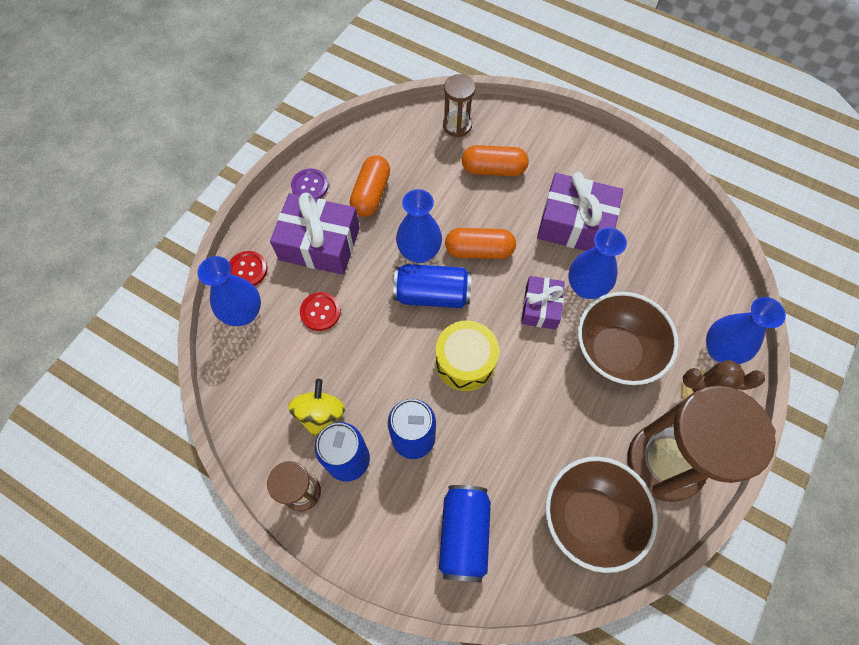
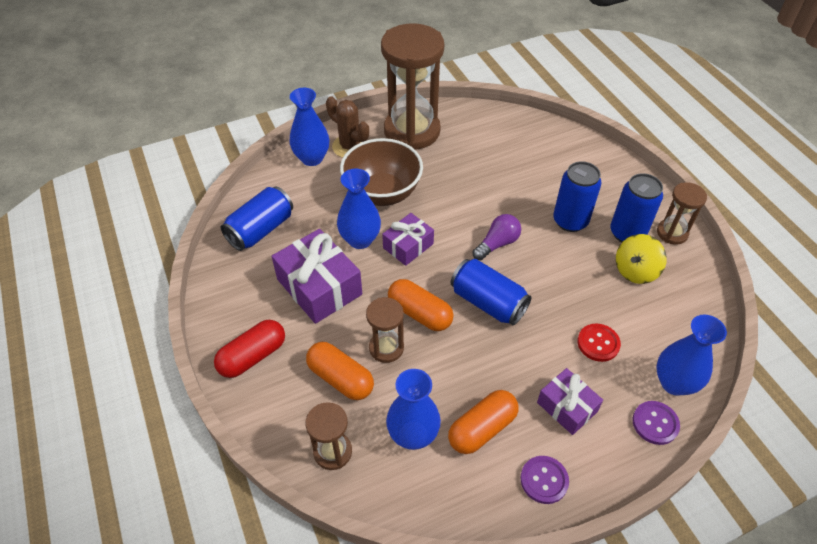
camera: 145 degrees left, 15 degrees down
red button [229,251,267,286] -> purple button [632,401,680,445]
purple gift [270,192,360,275] -> purple gift [537,368,603,435], size x0.60
blue vase [396,189,442,263] -> blue vase moved to [386,369,441,450]
yellow drum [435,320,499,391] -> purple light bulb [472,214,521,261]
blue can [439,485,491,583] -> blue can moved to [221,187,293,251]
brown bowl [545,457,658,573] -> none
none -> red capsule [214,320,285,378]
none -> brown hourglass [366,297,404,363]

